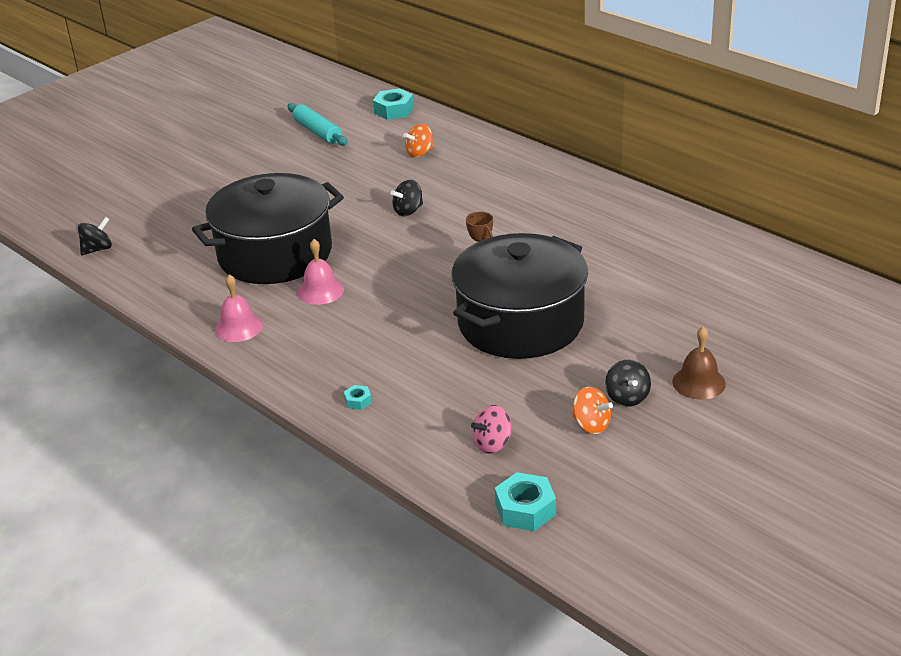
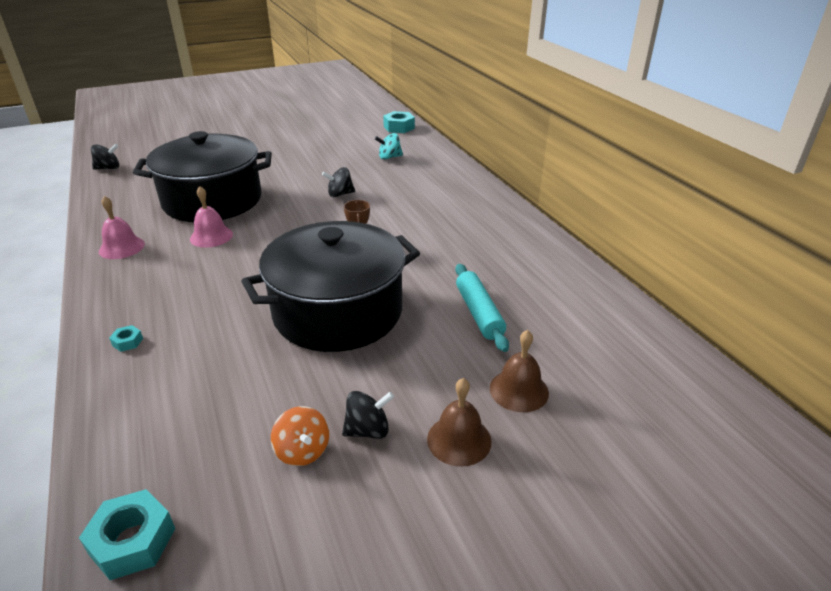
camera: 20 degrees right, 0 degrees up
turquoise rolling pin [287,103,348,146] -> turquoise rolling pin moved to [455,264,509,352]
orange spinning top [403,124,434,158] -> turquoise spinning top [375,133,403,160]
pink spinning top [471,405,512,453] -> none
black spinning top [605,360,651,407] -> black spinning top turned 120 degrees counterclockwise [342,391,394,439]
none -> brown bell [490,330,549,412]

